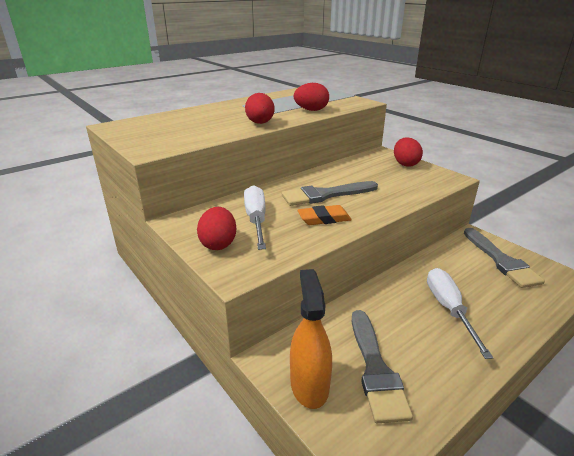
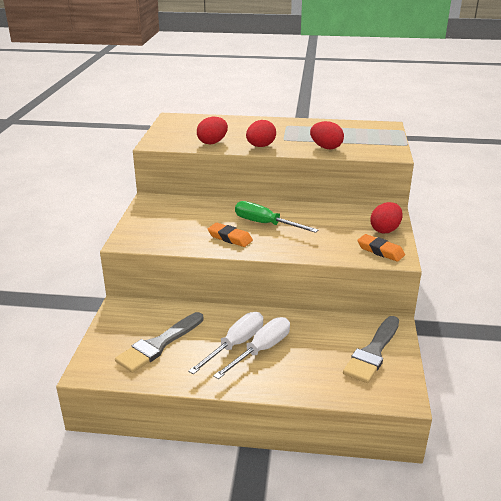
camera: 45 degrees right, 0 degrees up
red egg [197,207,236,250] -> red egg moved to [197,117,228,144]
white screwdriver [244,185,266,250] -> white screwdriver moved to [188,312,263,374]
grey brush [282,181,378,206] -> green screwdriver [235,201,318,233]
orange spray bottle [290,269,332,409] -> none
none -> orange eraser [357,234,405,262]

